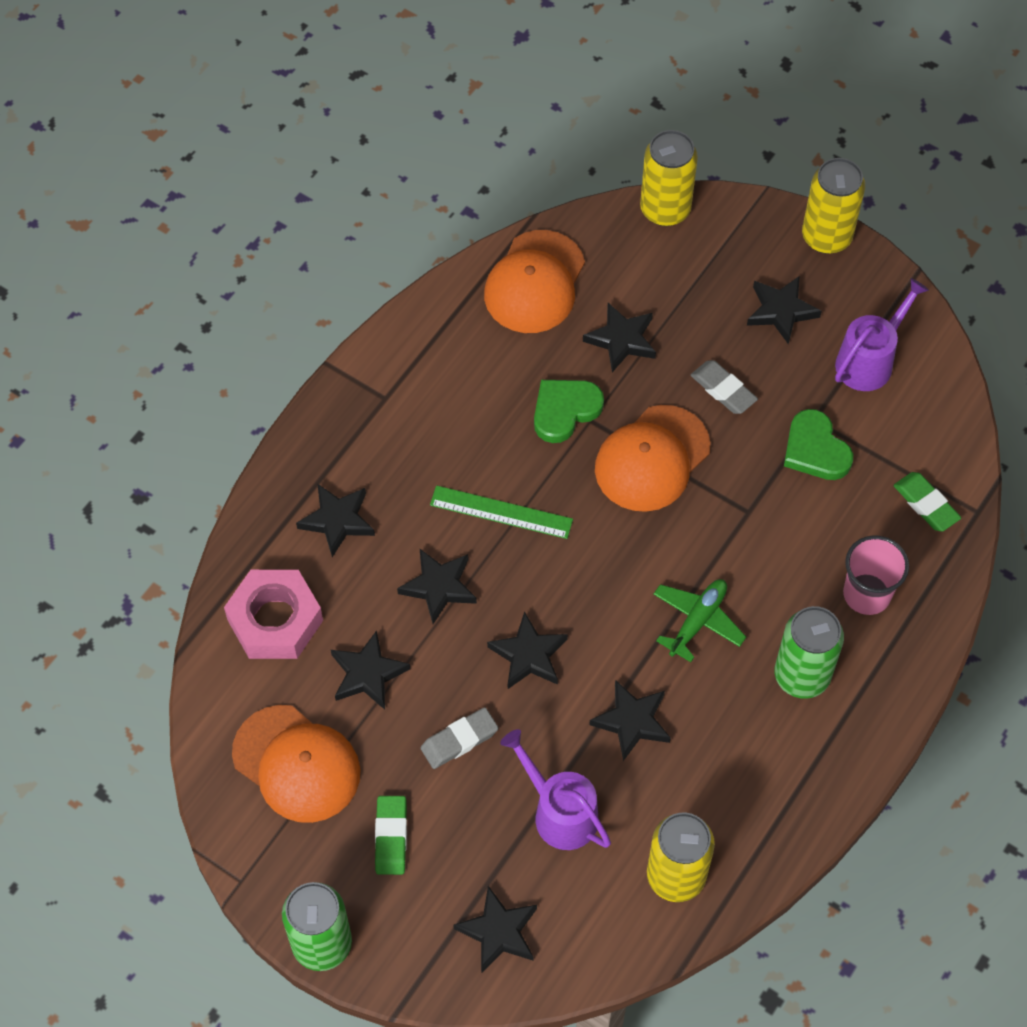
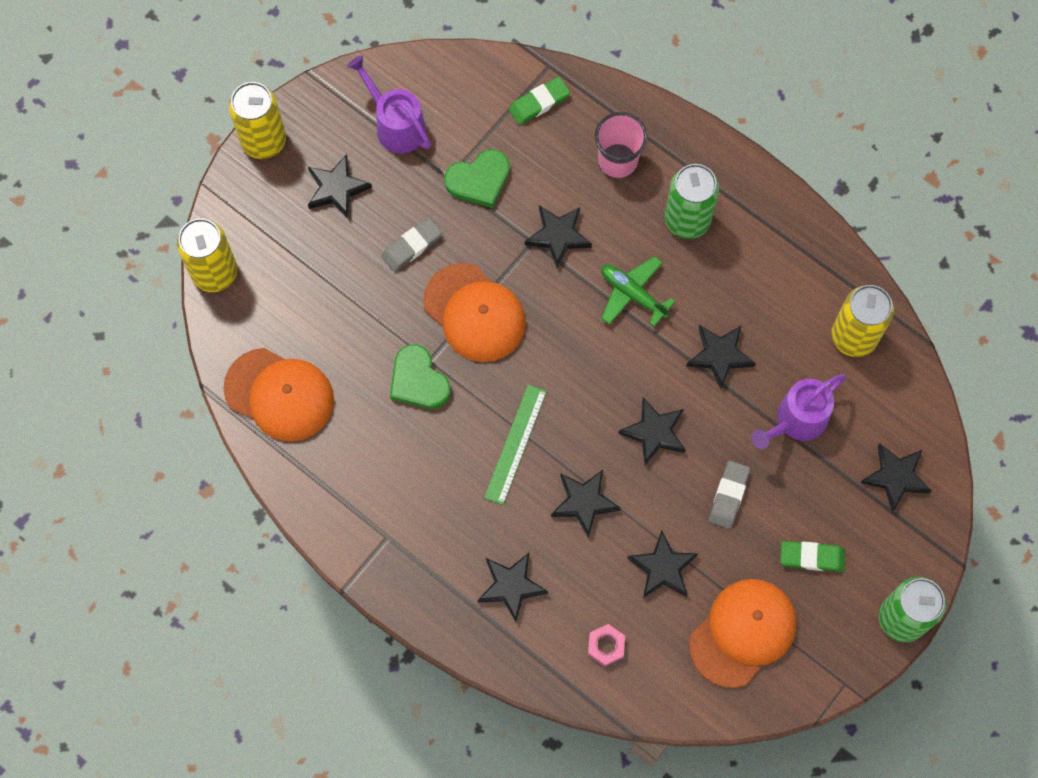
camera: 85 degrees left, 10 degrees up
pink nut [224,570,323,659] -> pink nut [588,624,625,667], size x0.48
grey eraser [421,707,498,769] -> grey eraser turned 45 degrees clockwise [709,461,750,529]
black star [583,303,656,372] -> black star moved to [525,205,592,268]

